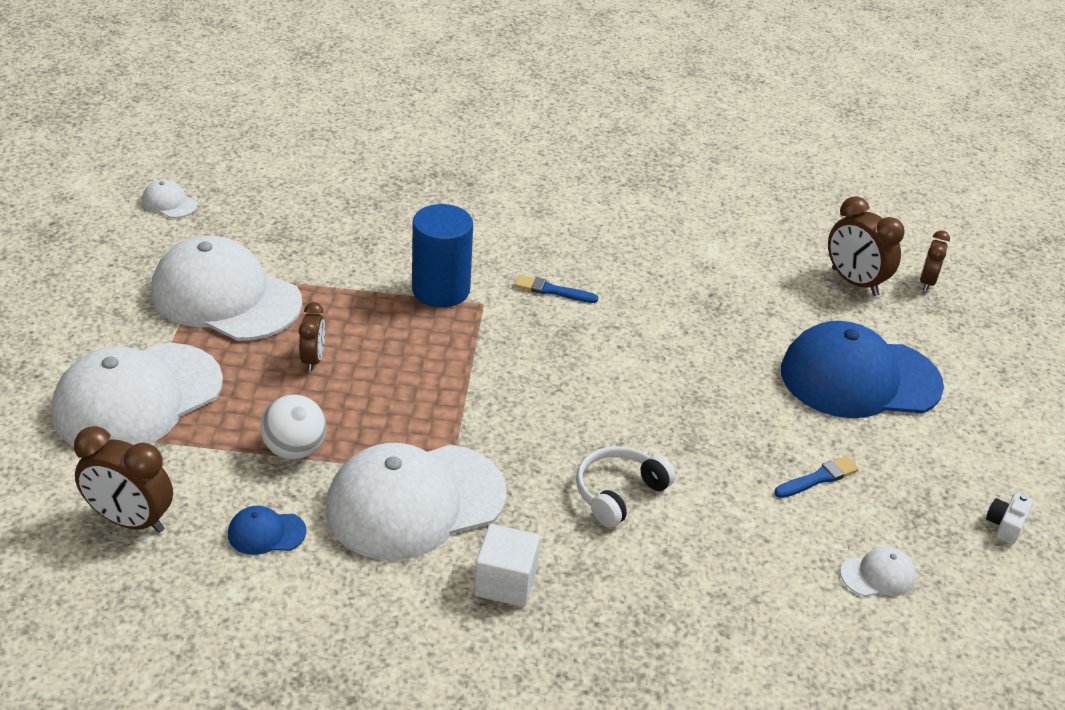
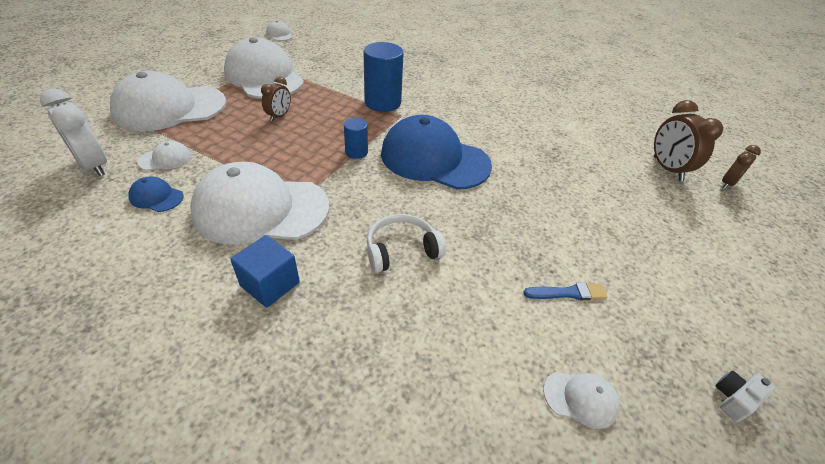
camera: 25 degrees right, 5 degrees up
brown clock [74,426,173,533] -> white clock [40,89,107,176]
white ball [260,394,326,460] -> none
white cube [474,524,540,607] -> blue cube [230,235,300,308]
blue brush [515,275,599,303] -> none
blue cap [781,321,944,418] -> blue cap moved to [381,115,492,190]
none -> white cap [137,141,191,171]
none -> blue cylinder [344,118,368,159]

